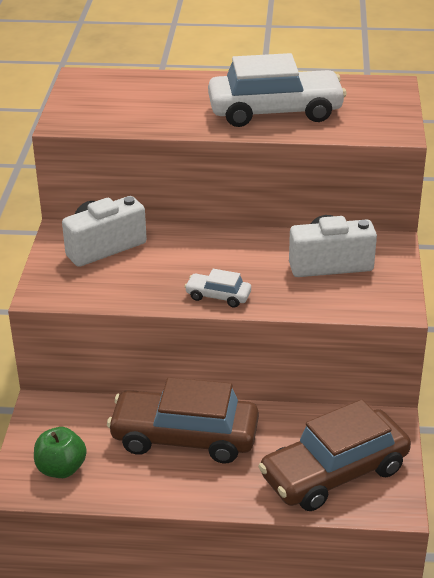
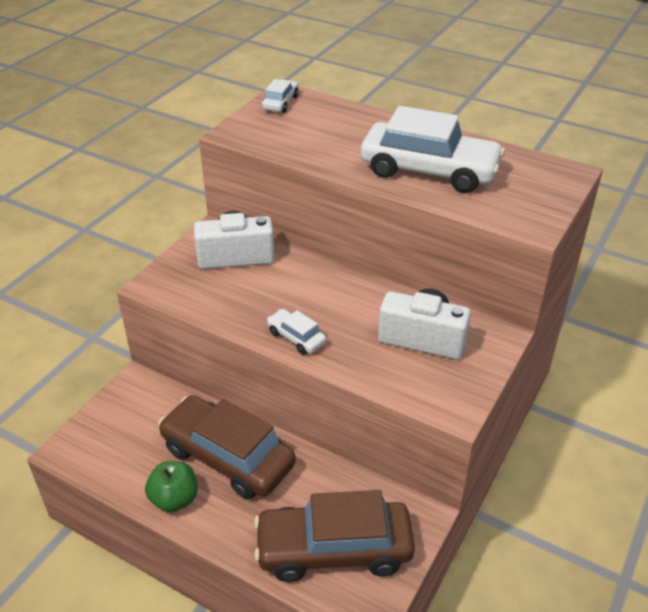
camera: 25 degrees right, 5 degrees up
green apple [34,427,87,478] -> green apple moved to [145,461,198,512]
none -> white car [262,79,299,113]

